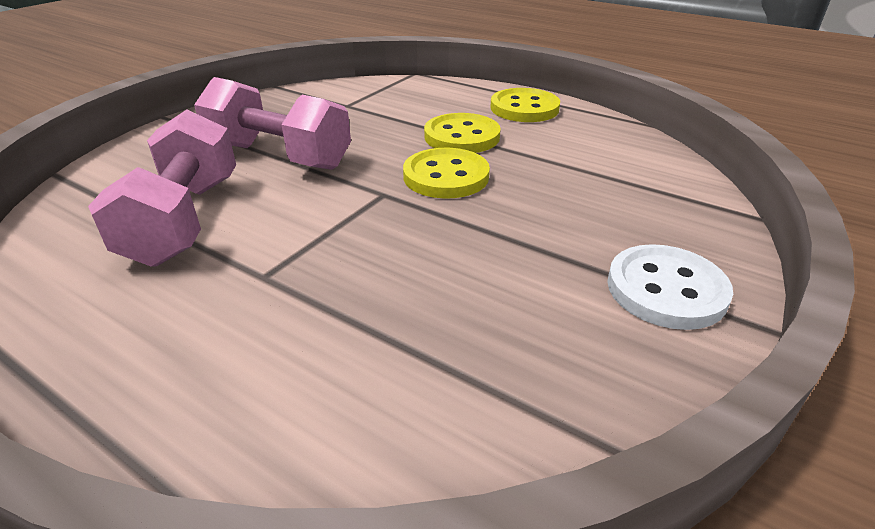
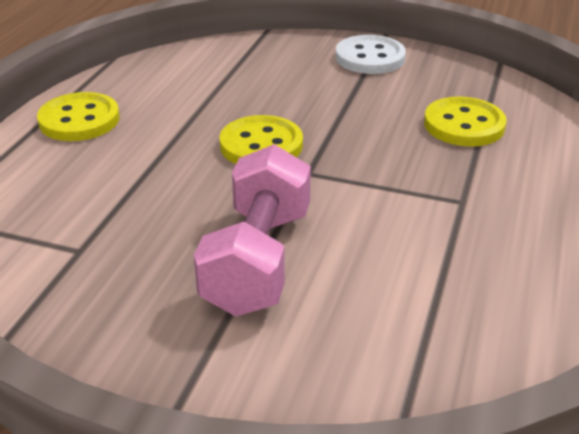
camera: 105 degrees left, 0 degrees up
pink dumbbell [88,110,236,267] -> none
yellow button [424,113,501,153] -> yellow button moved to [424,97,507,147]

